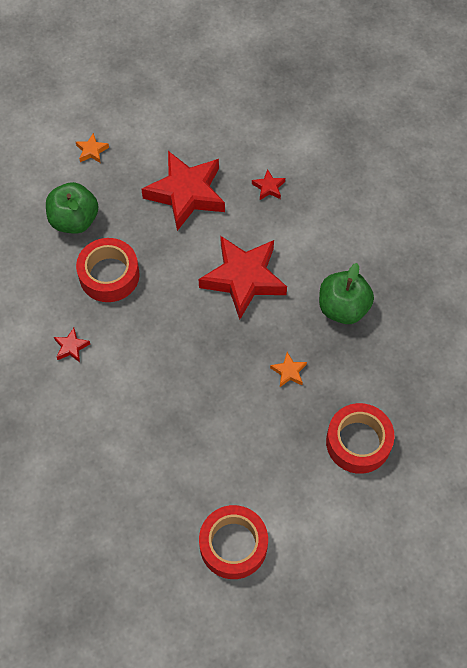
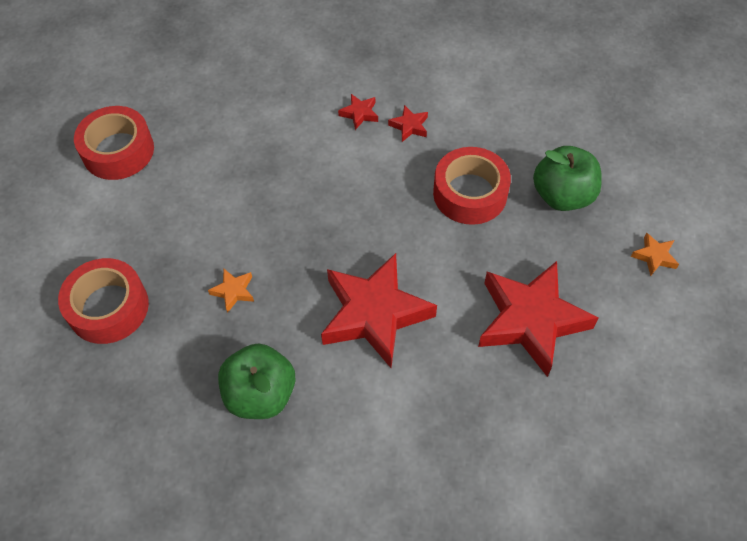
camera: 125 degrees right, 5 degrees down
red star [252,169,285,200] -> red star moved to [338,94,378,130]

